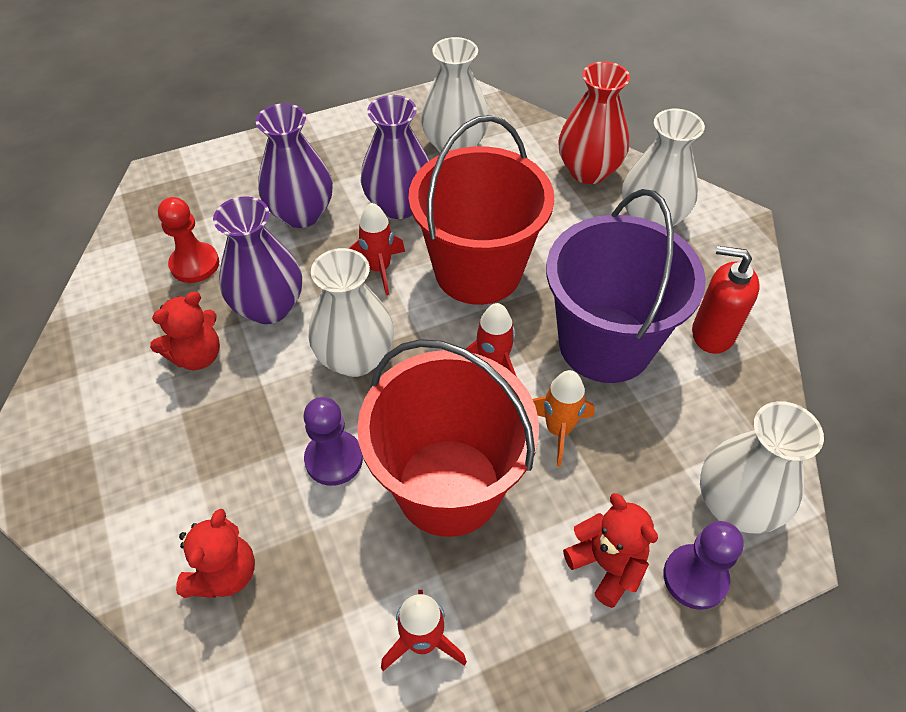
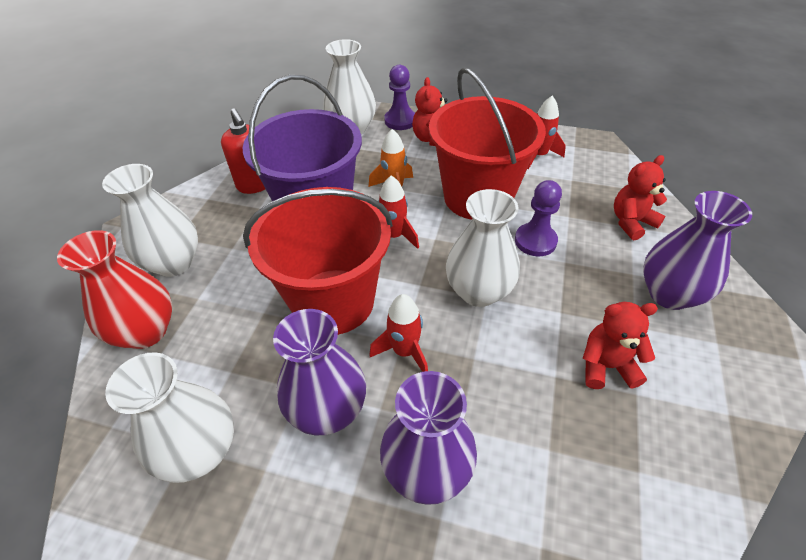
camera: 140 degrees left, 5 degrees down
red pawn [158,197,219,283] -> none
purple vase [213,196,302,324] -> purple vase moved to [643,191,752,310]

